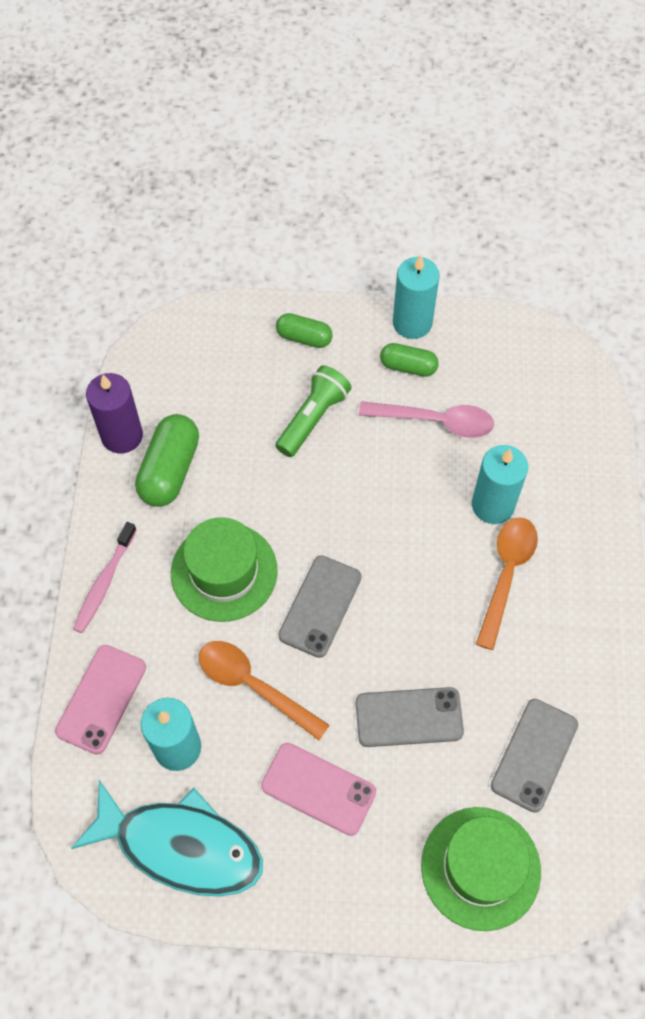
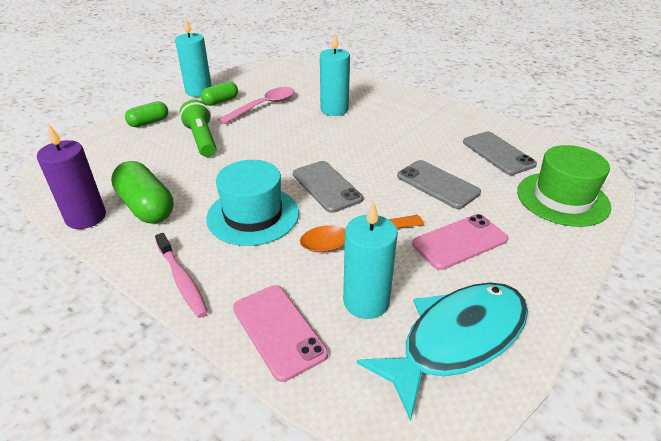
camera: 55 degrees left, 25 degrees down
green hat [171,517,277,622] -> turquoise hat [206,160,299,246]
grey phone [356,687,464,747] -> grey phone turned 75 degrees counterclockwise [397,160,481,209]
orange spoon [476,517,538,650] -> none

